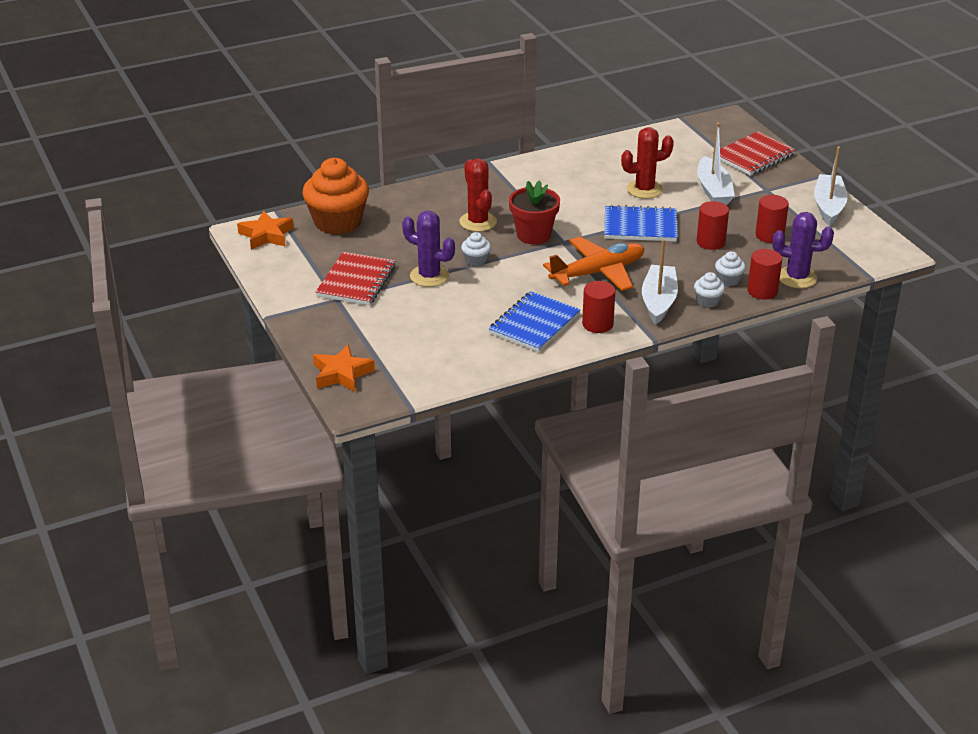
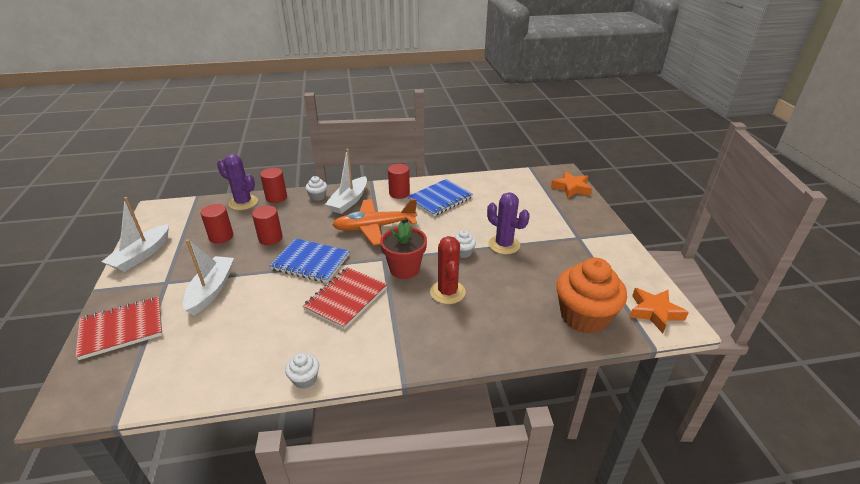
camera: 165 degrees left, 0 degrees up
red notebook [316,252,396,305] -> red notebook moved to [303,267,387,330]
red cactus [621,127,674,199] -> none
white cupcake [715,251,746,286] -> white cupcake moved to [285,353,319,389]

